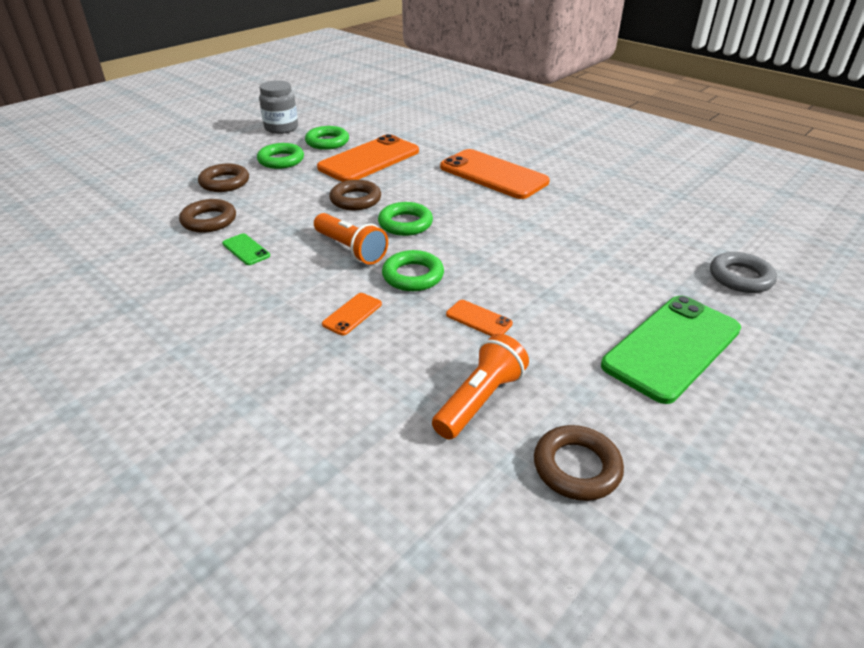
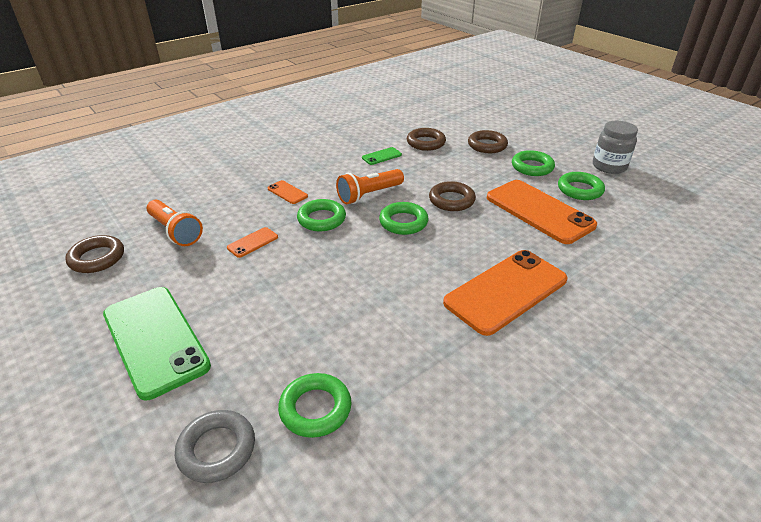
camera: 100 degrees right, 0 degrees up
none -> green ring [278,373,352,438]

